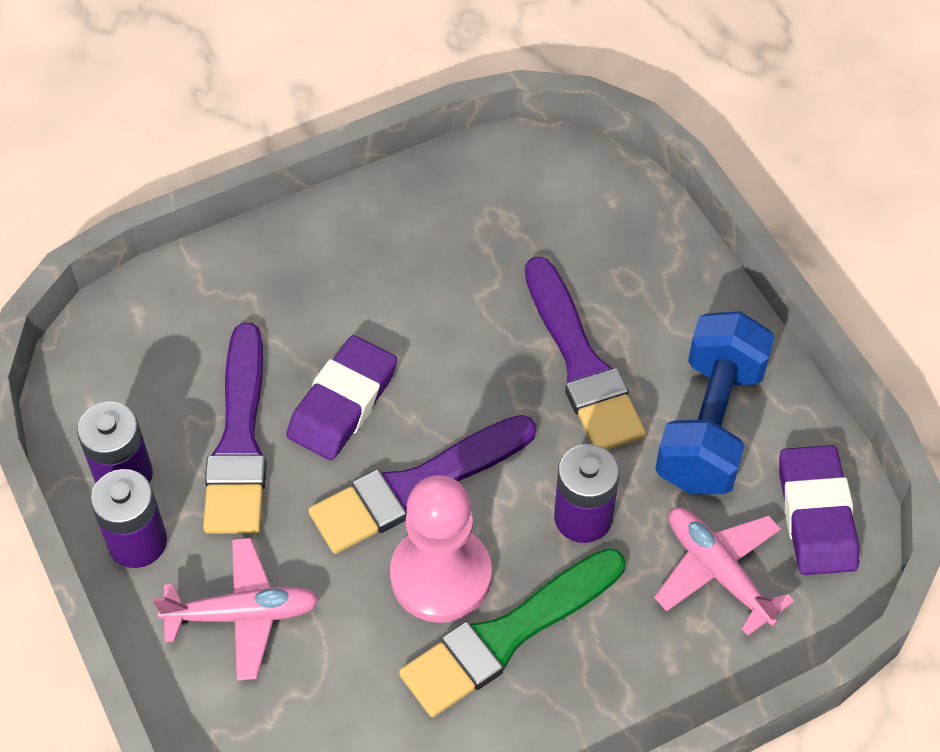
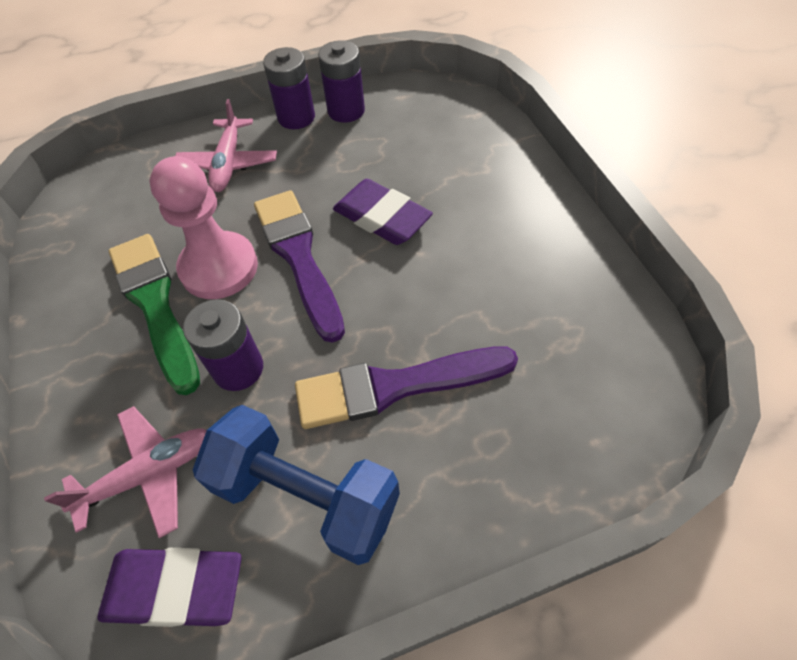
camera: 100 degrees right, 0 degrees up
purple brush [203,323,267,534] -> none

